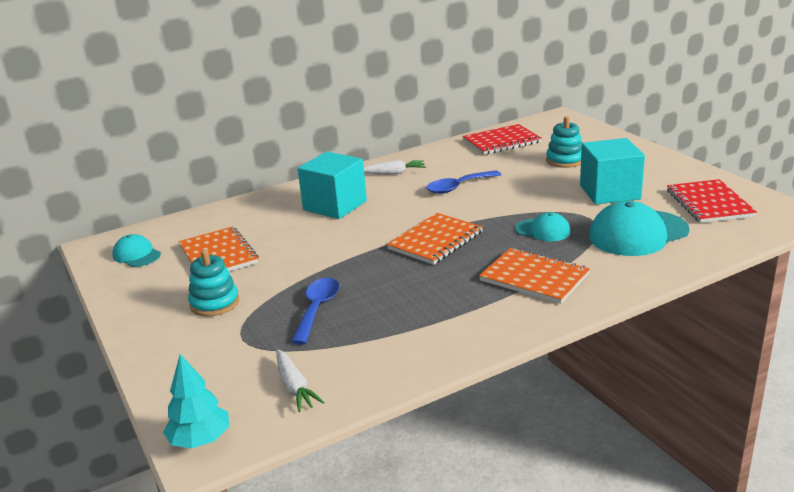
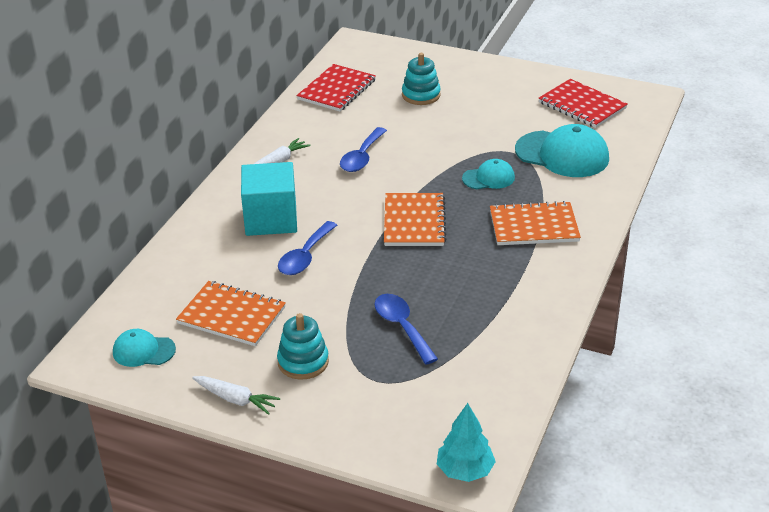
camera: 40 degrees left, 10 degrees up
white carrot [277,349,324,412] -> white carrot moved to [192,376,280,415]
turquoise cube [580,138,645,204] -> none
turquoise cap [589,201,689,256] -> turquoise cap turned 90 degrees counterclockwise [515,124,609,177]
none -> blue spoon [278,221,337,275]

